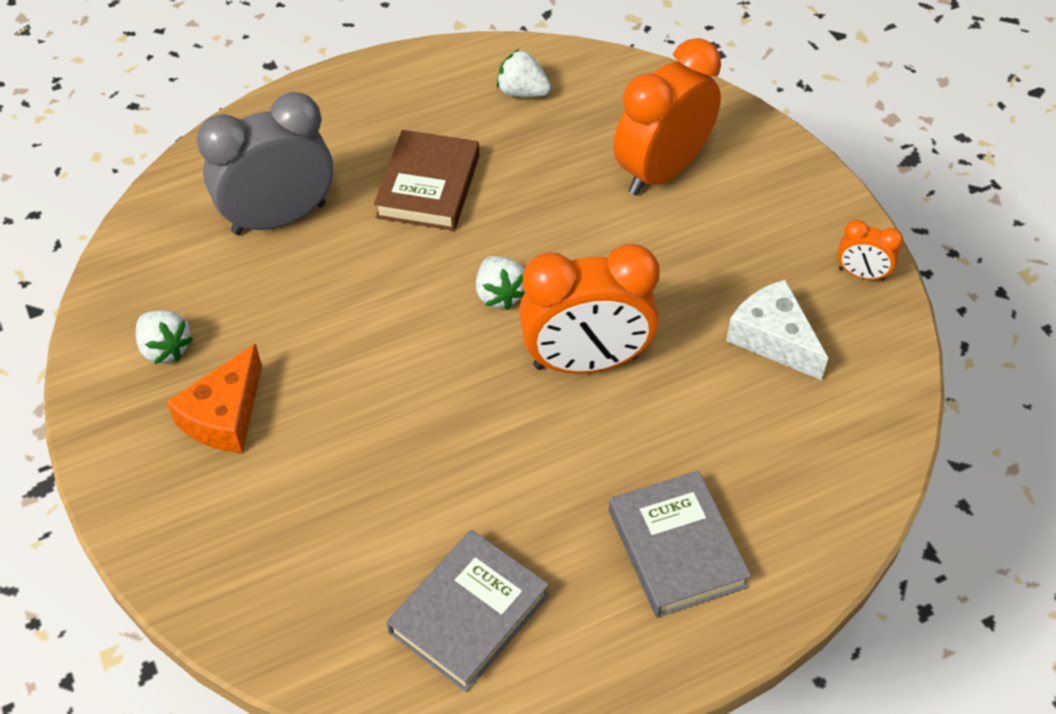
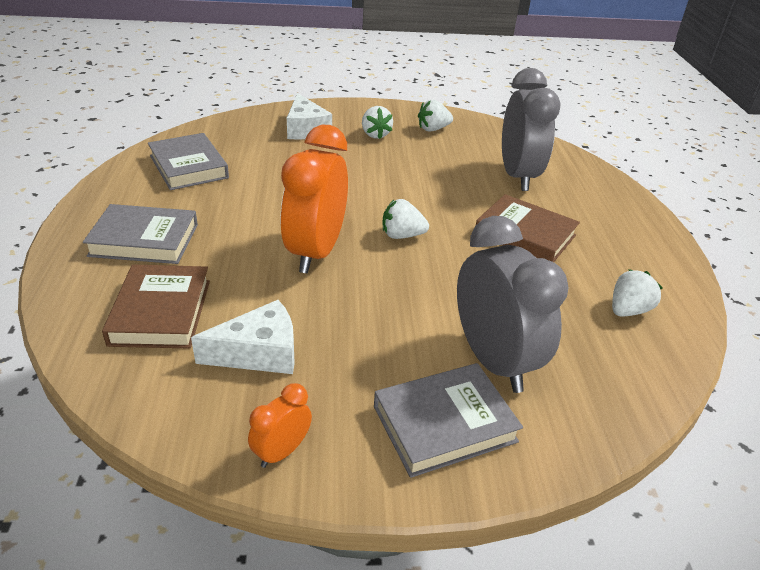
camera: 110 degrees right, 15 degrees down
orange cheese [166,344,262,453] -> white strawberry [362,106,393,139]
orange clock [614,38,721,196] -> grey clock [457,216,569,393]
none -> brown book [102,264,210,348]
none -> white cheese [287,93,332,139]
none -> grey book [374,363,523,478]

